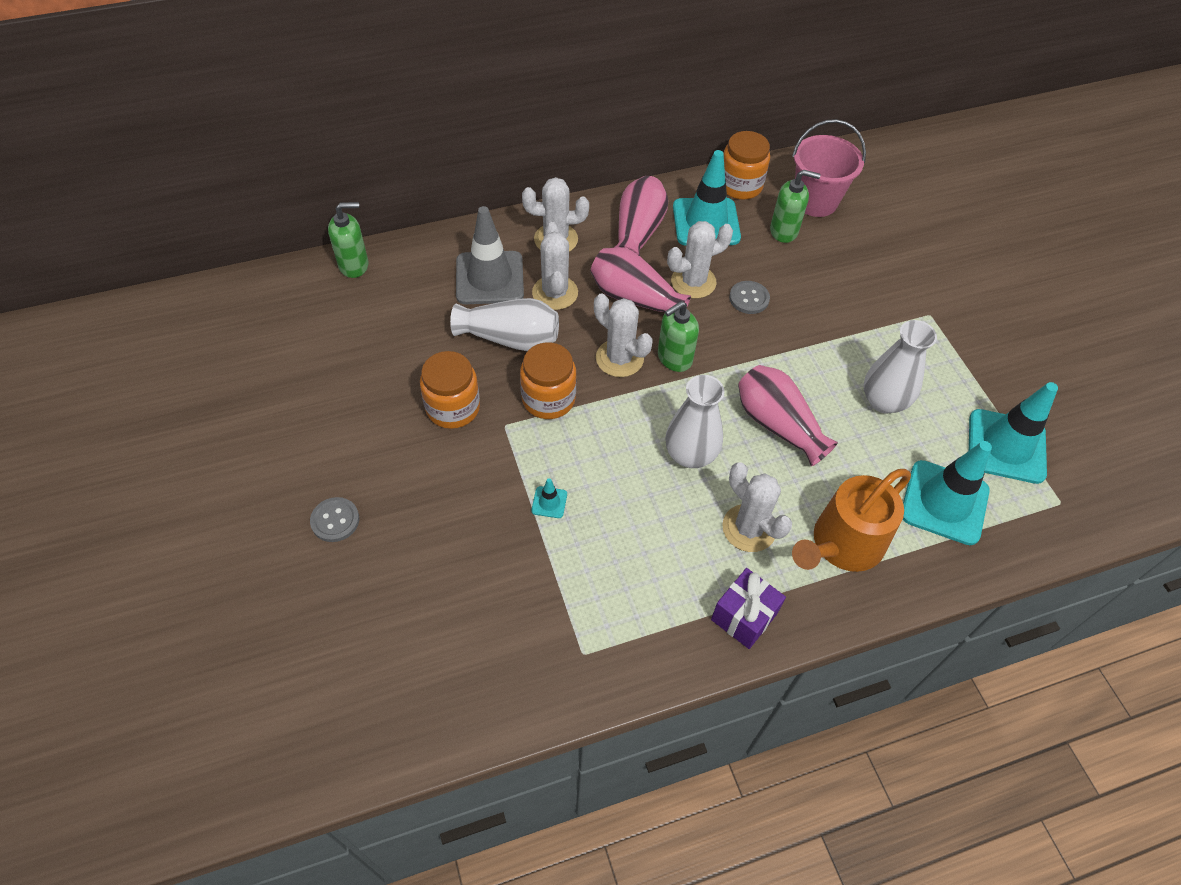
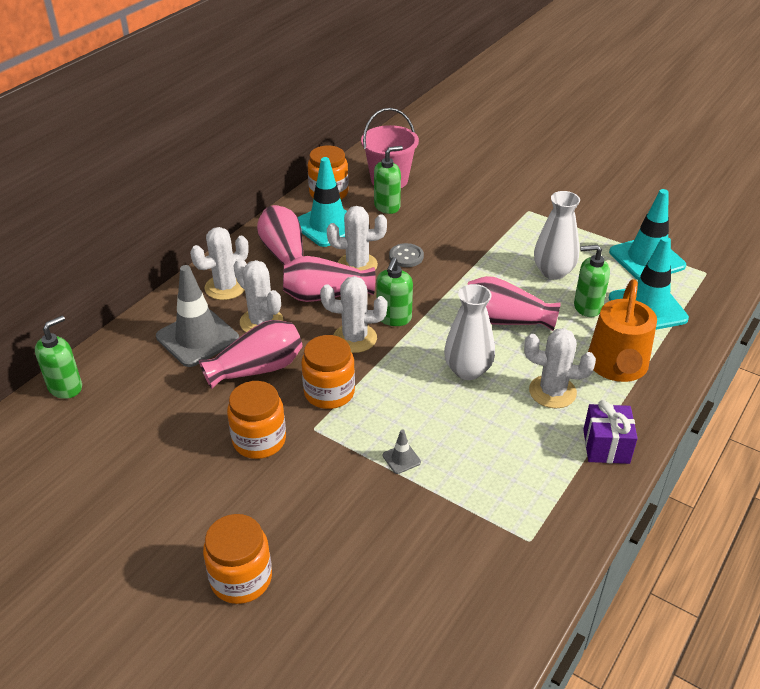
camera: 35 degrees left, 15 degrees down
grey button [310,497,359,542] -> orange jar [203,514,272,604]
white vase [450,298,559,351] -> pink vase [199,320,302,389]
turquoise traffic cone [531,478,567,518] -> grey traffic cone [383,429,421,474]
white cactus [667,221,733,298] -> white cactus turned 60 degrees clockwise [327,206,387,270]
none -> green soap dispenser [574,245,610,317]

